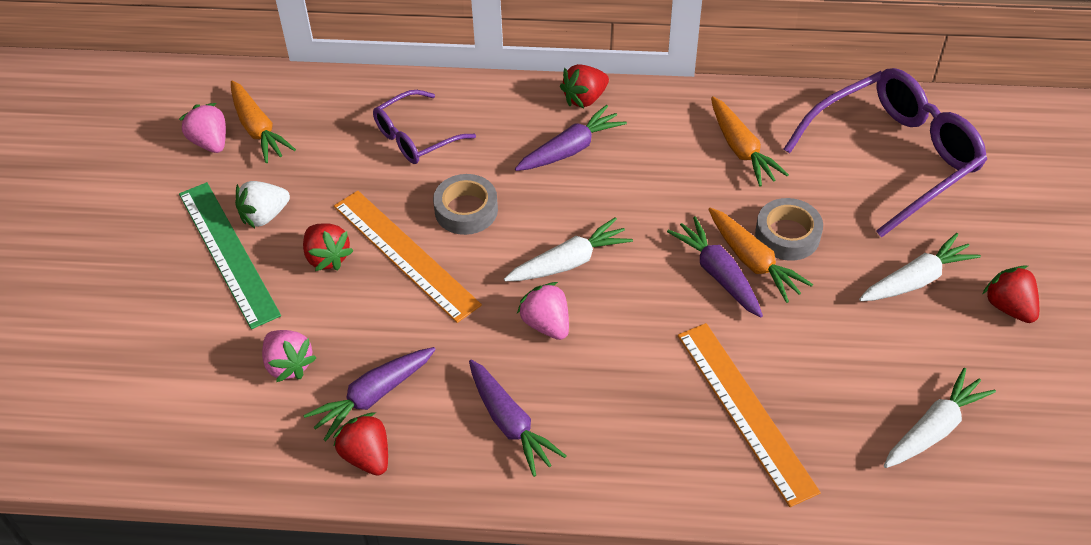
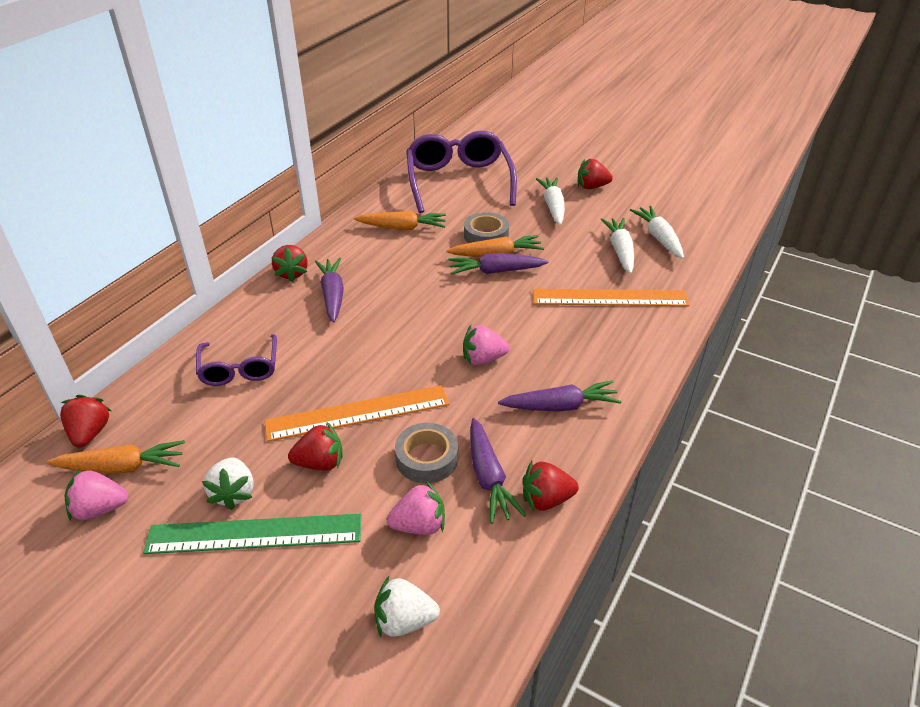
camera: 65 degrees left, 10 degrees down
grey tape [433,174,498,235] -> grey tape moved to [395,423,458,483]
white carrot [504,217,633,281] -> white carrot moved to [601,218,634,274]
none -> red strawberry [60,395,111,448]
none -> white strawberry [374,576,440,637]

